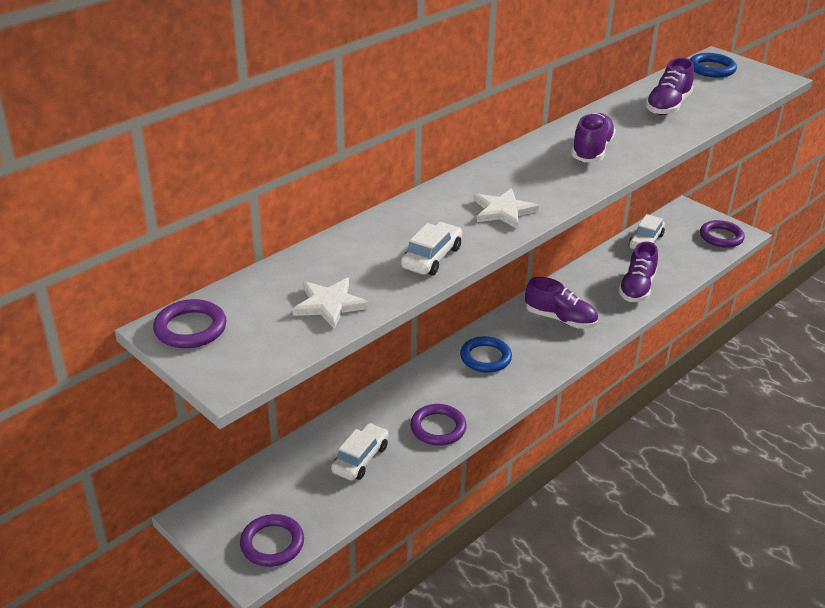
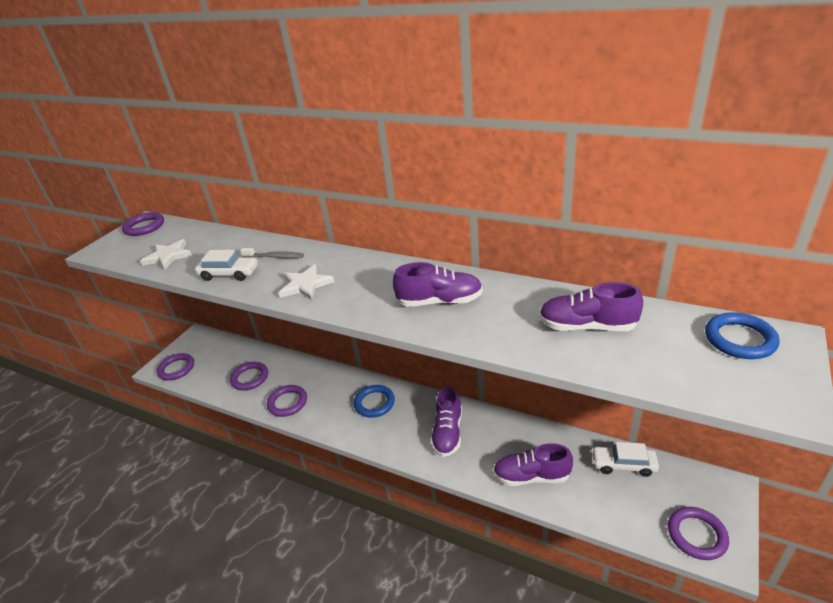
camera: 75 degrees right, 0 degrees up
white car [331,423,389,481] -> purple ring [230,362,268,390]
none -> grey toothbrush [240,248,304,258]

